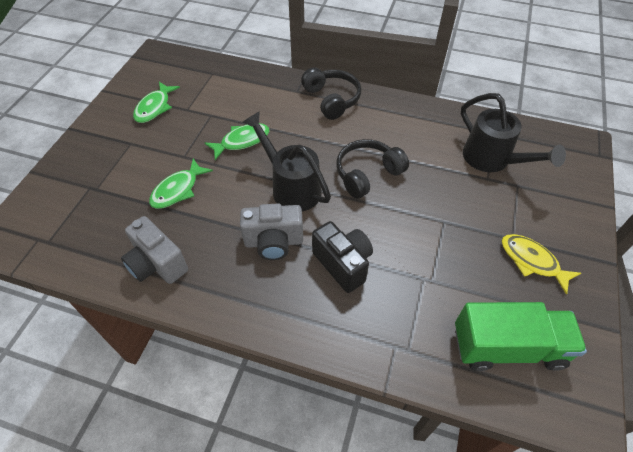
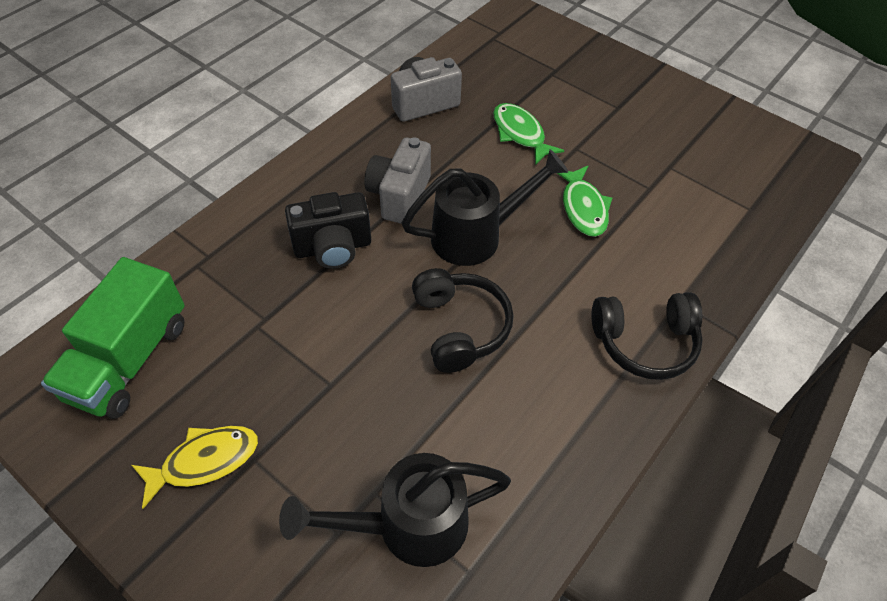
camera: 110 degrees right, 0 degrees up
green fish [133,82,180,123] -> none

